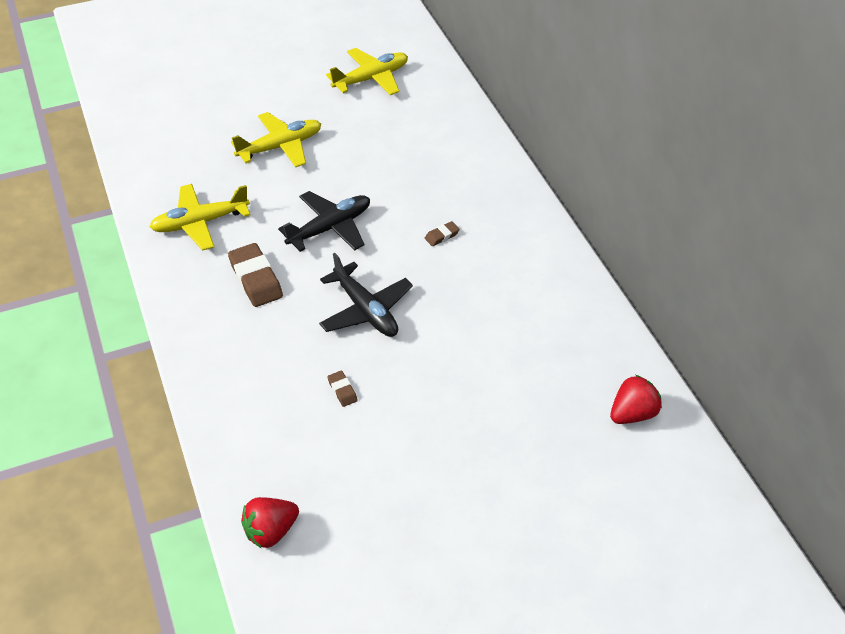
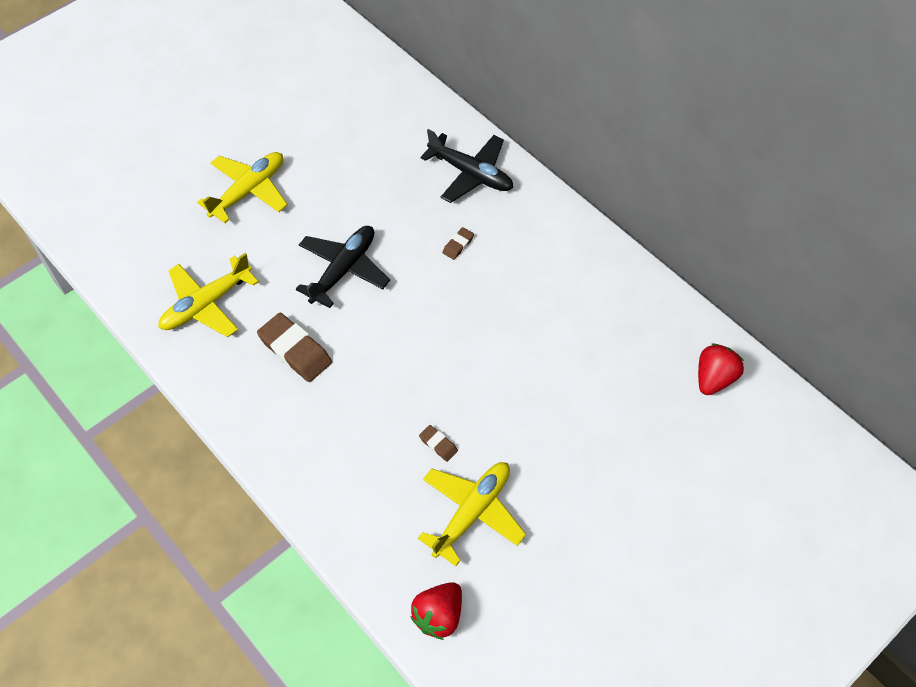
camera: 20 degrees left, 10 degrees up
black plane [319,253,413,337] -> black plane moved to [420,129,513,203]
yellow plane [326,48,408,95] -> yellow plane moved to [418,462,526,566]

